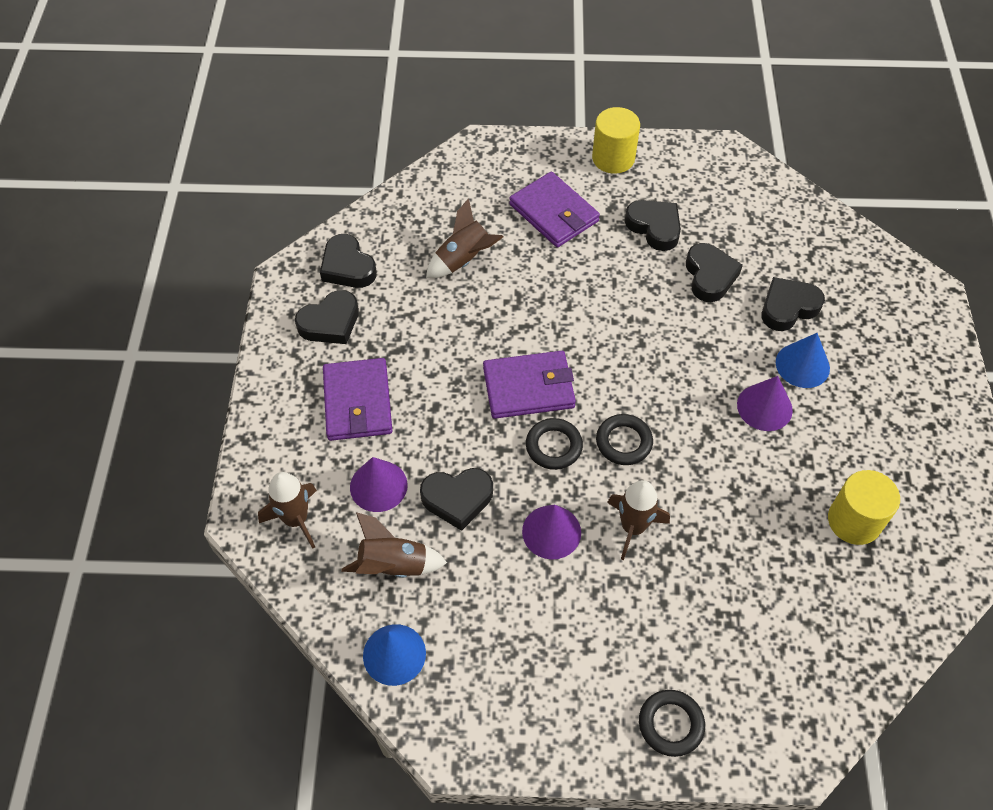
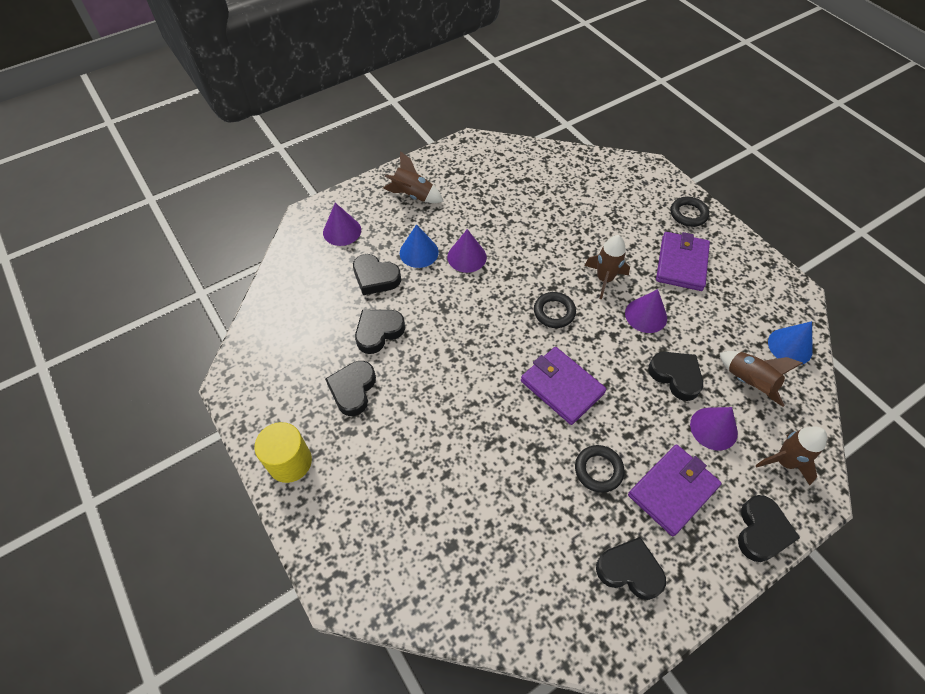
camera: 125 degrees left, 0 degrees up
black heart [320,234,377,288] -> black heart moved to [738,495,800,562]
brown rocket [426,198,503,278] -> brown rocket moved to [383,151,444,203]
purple wallet [509,172,600,247] -> purple wallet moved to [656,232,710,291]
black ring [526,418,583,470] -> black ring moved to [575,445,625,493]
yellow cylinder [828,470,900,545] -> none
none -> purple cone [323,203,361,246]

